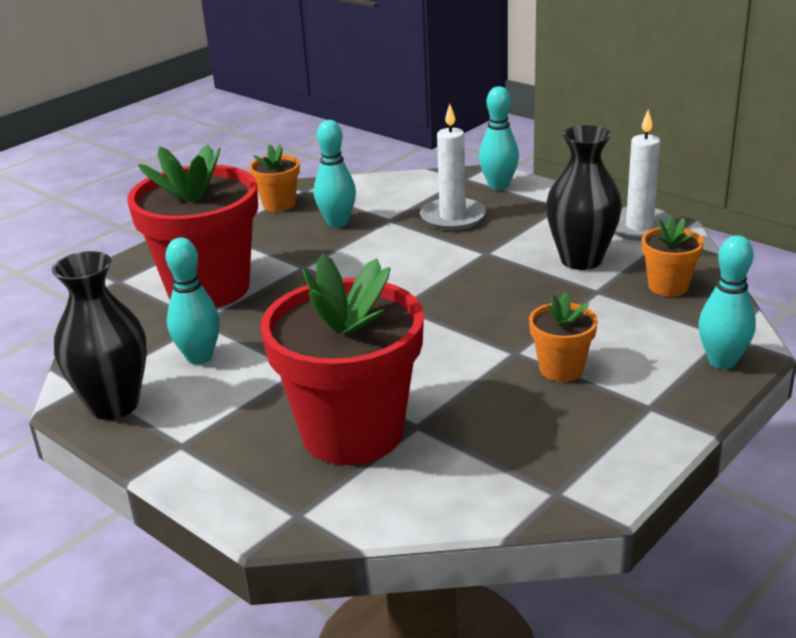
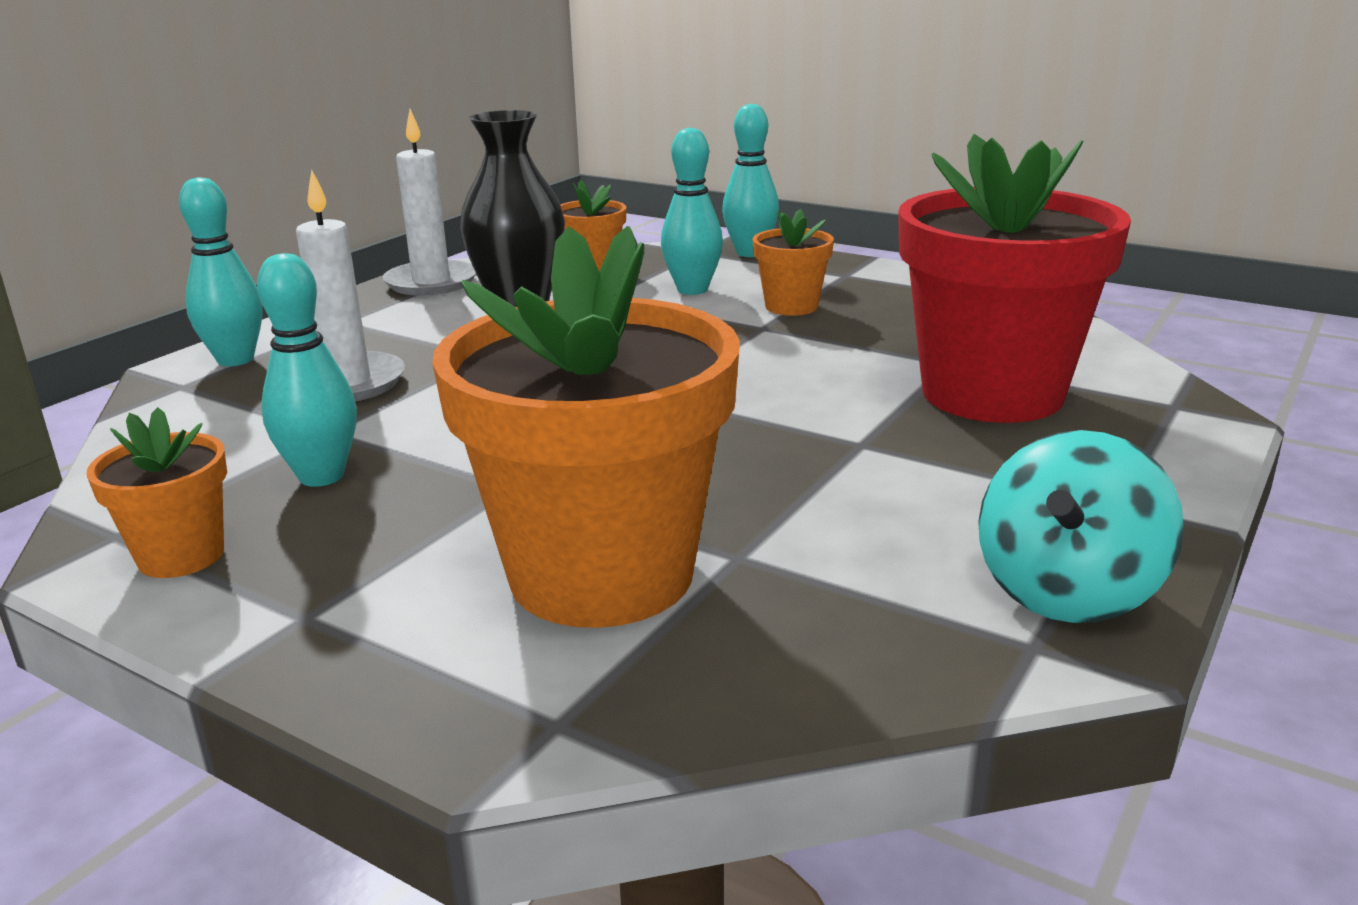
camera: 100 degrees left, 5 degrees down
black vase [52,251,147,420] -> turquoise spinning top [978,430,1184,623]
red flower pot [127,144,258,308] -> orange flower pot [432,226,740,628]
turquoise bowling pin [166,238,220,364] -> turquoise bowling pin moved to [661,128,723,295]

